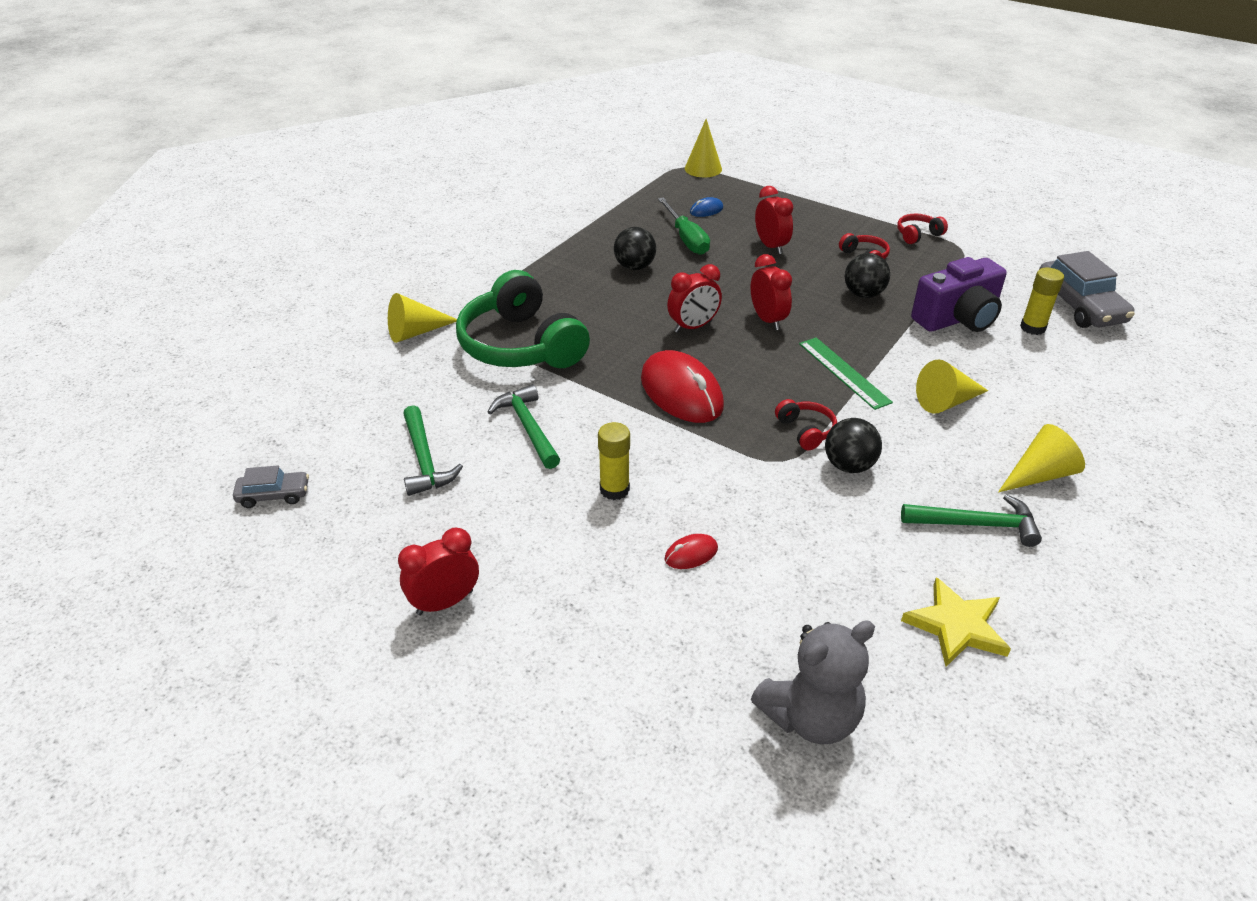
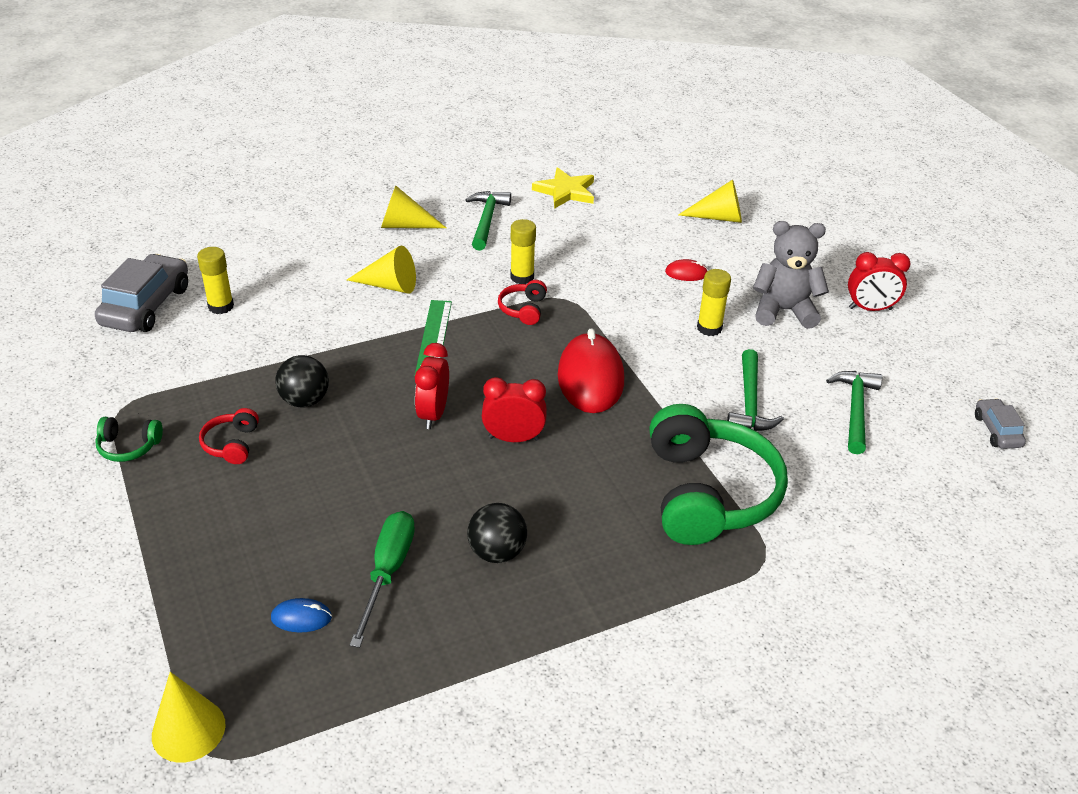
camera: 150 degrees left, 0 degrees up
grey car [233,465,309,508] -> grey car turned 60 degrees clockwise [975,398,1026,449]
yellow cone [388,293,457,343] -> yellow cone moved to [678,179,742,223]
grey teddy bear [751,620,875,744] -> grey teddy bear moved to [753,221,829,329]
red clock [755,186,793,254] -> none
black ball [825,418,882,473] -> yellow glue stick [511,219,536,284]
red headphones [897,214,948,244] -> green headphones [95,417,163,462]
green hammer [901,494,1042,547] -> green hammer turned 60 degrees clockwise [466,191,511,251]
purple camera [911,257,1007,332] -> none

